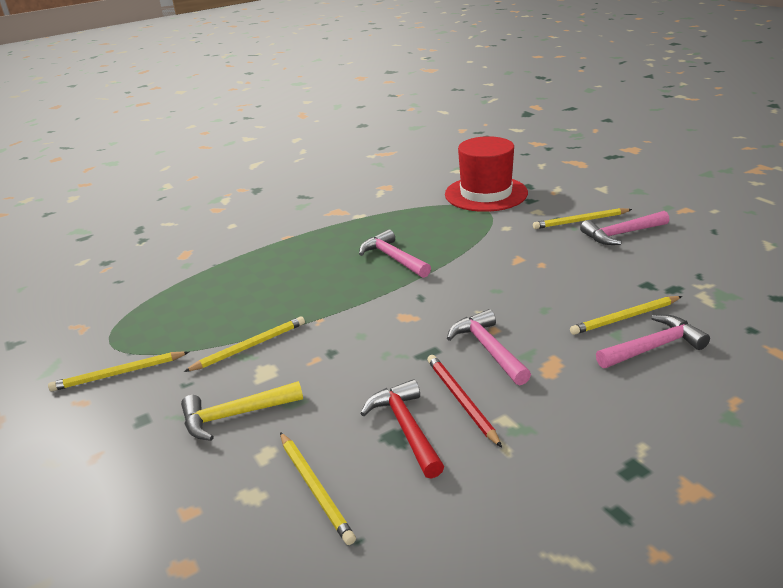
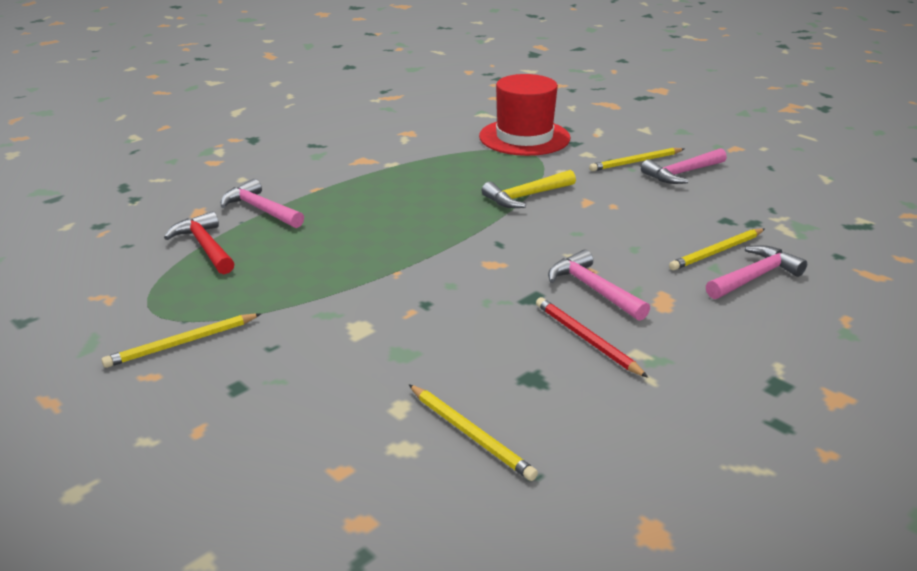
camera: 15 degrees left, 0 degrees up
yellow hammer [181,381,303,441] -> yellow hammer moved to [482,170,576,208]
yellow pencil [184,316,305,372] -> none
pink hammer [359,229,431,278] -> pink hammer moved to [221,179,304,228]
red hammer [360,379,444,479] -> red hammer moved to [164,211,235,274]

